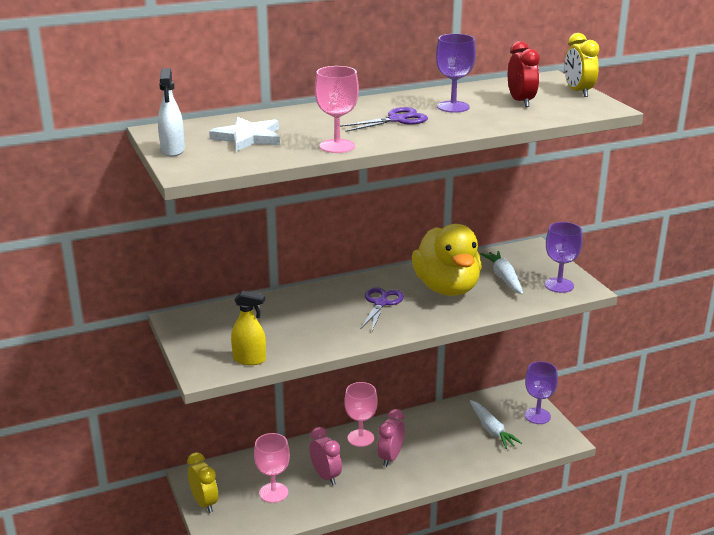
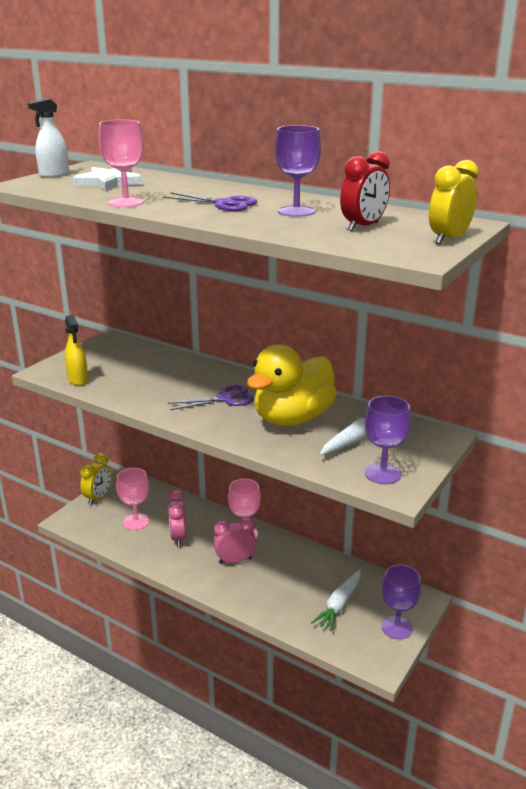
camera: 55 degrees right, 0 degrees up
pink clock [310,427,342,485] -> pink clock turned 150 degrees clockwise [168,490,186,547]

